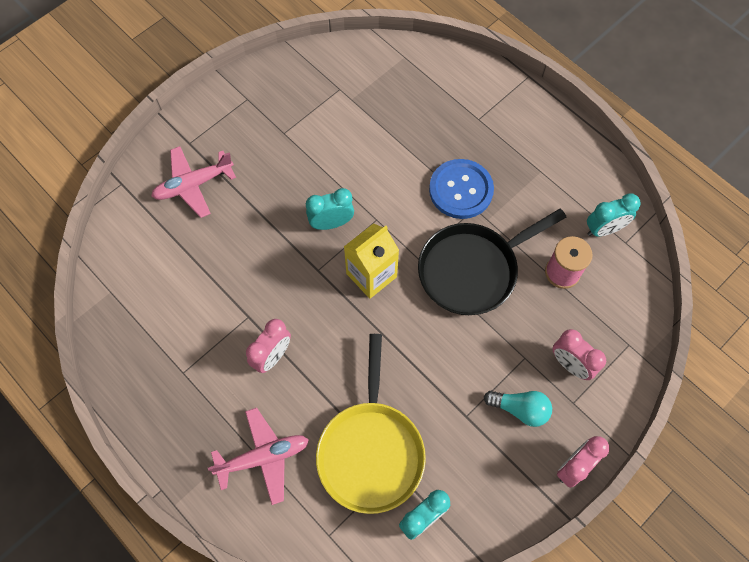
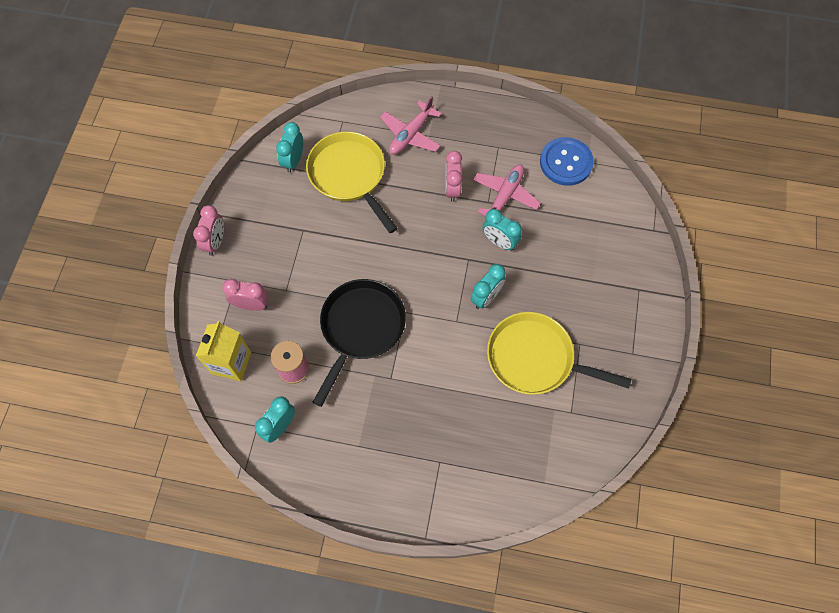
camera: 145 degrees right, 0 degrees up
pink plane [151,146,236,218] -> pink plane moved to [473,165,541,216]
yellow carton [344,223,399,299] -> yellow carton moved to [196,321,251,381]
blue button [429,159,494,219] -> blue button moved to [540,137,594,186]
turquoise light bulb [484,391,552,427] -> none
none -> turquoise clock [483,209,522,251]
none -> yellow pan [487,312,631,395]

